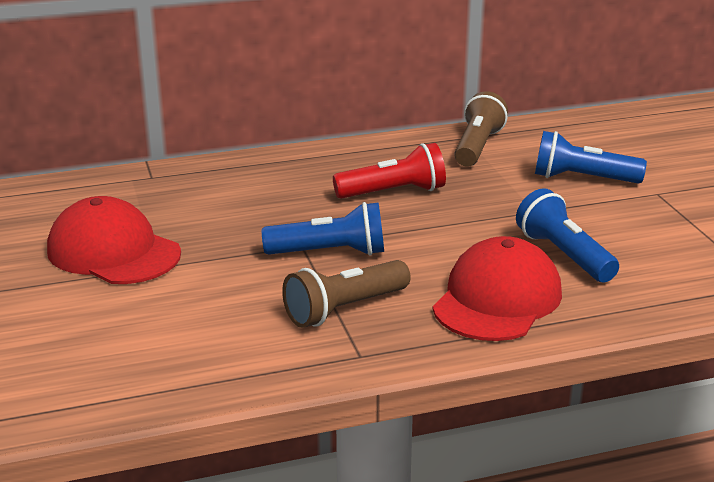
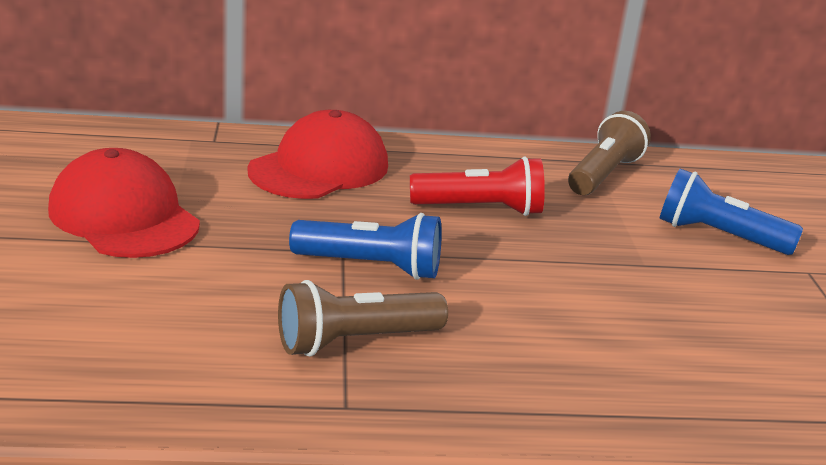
camera: 10 degrees right, 0 degrees up
red cap [433,236,562,341] -> red cap moved to [247,110,388,199]
blue flashlight [516,188,619,283] -> none

